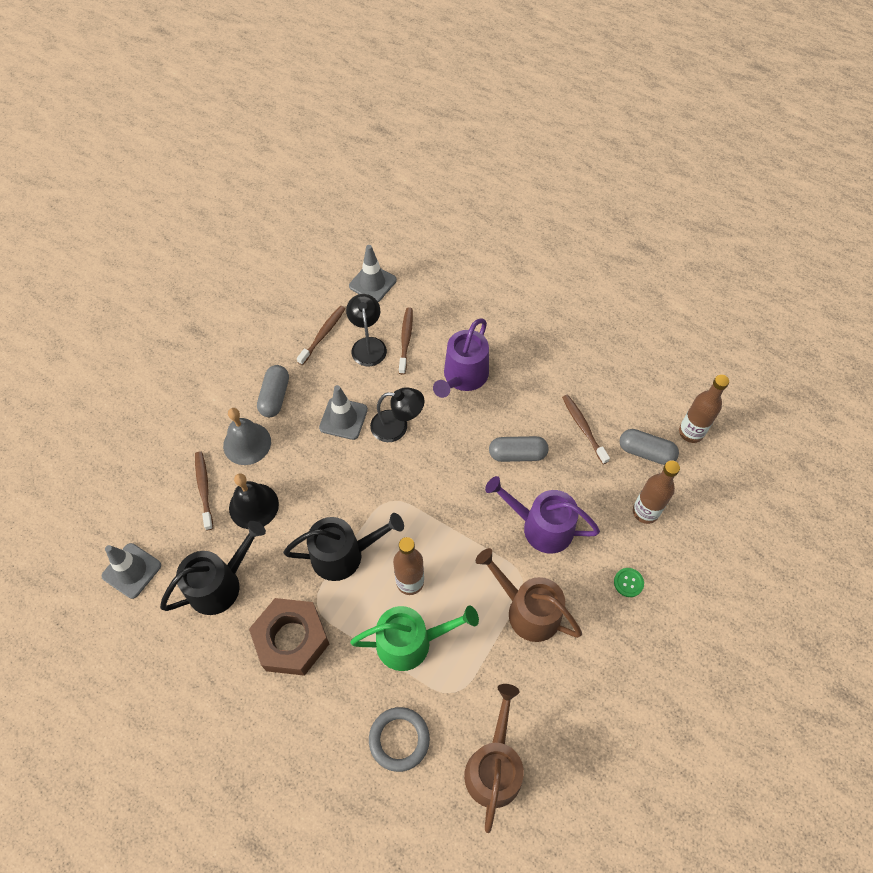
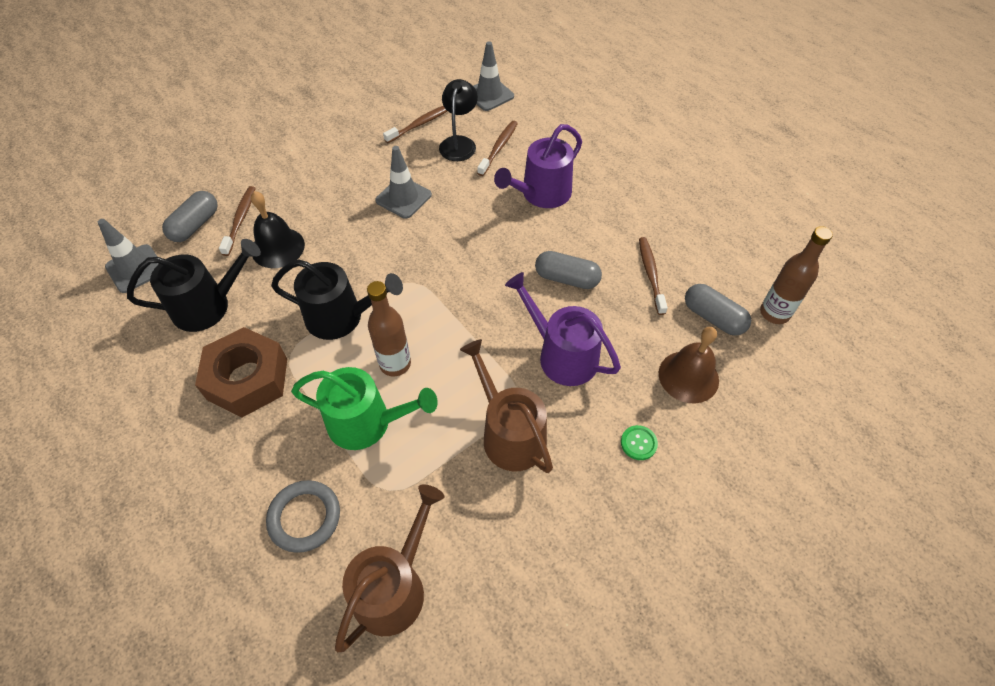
camera: 20 degrees right, 5 degrees down
grey bell [223,408,271,465] -> none
grey capsule [257,365,289,417] -> grey capsule moved to [162,191,218,242]
black lamp [370,387,424,442] -> none
brown bottle [633,460,680,524] -> brown bell [659,327,719,403]

